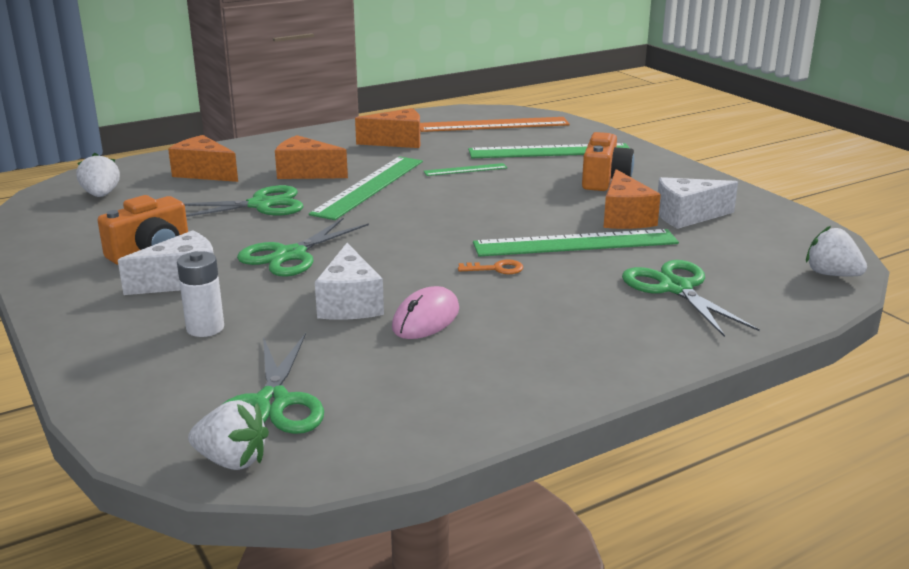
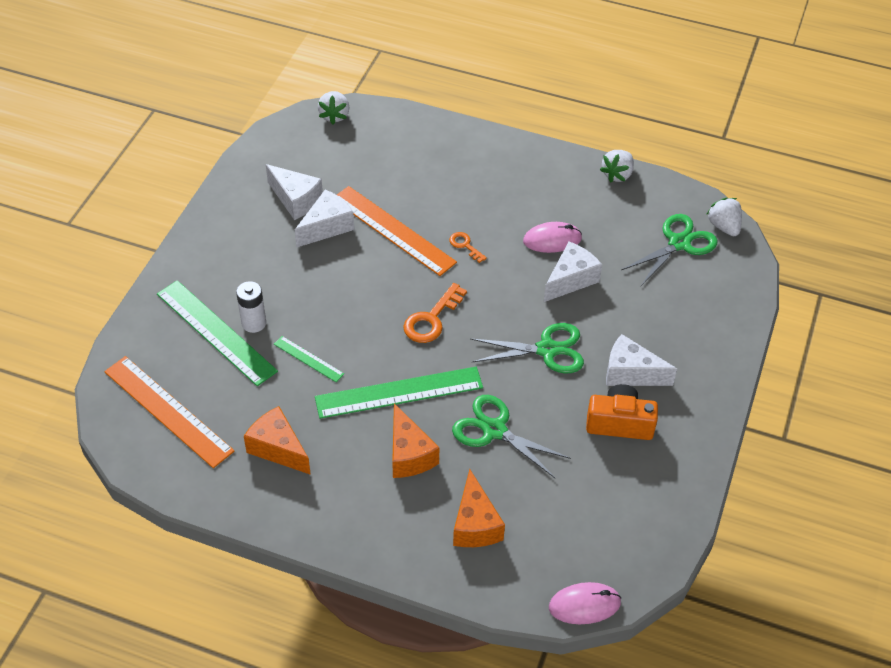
camera: 130 degrees left, 25 degrees up
white strawberry [77,153,120,197] -> white strawberry moved to [600,150,634,183]
white battery [177,251,224,337] -> white battery moved to [236,281,266,333]
green ruler [473,229,679,256] -> orange ruler [337,186,457,276]
orange camera [582,132,634,191] -> none
orange cheese [603,169,661,229] -> white cheese [295,190,354,248]
green scissors [622,260,760,337] -> none
none -> orange key [403,283,467,343]
none -> pink mouse [549,582,621,624]

